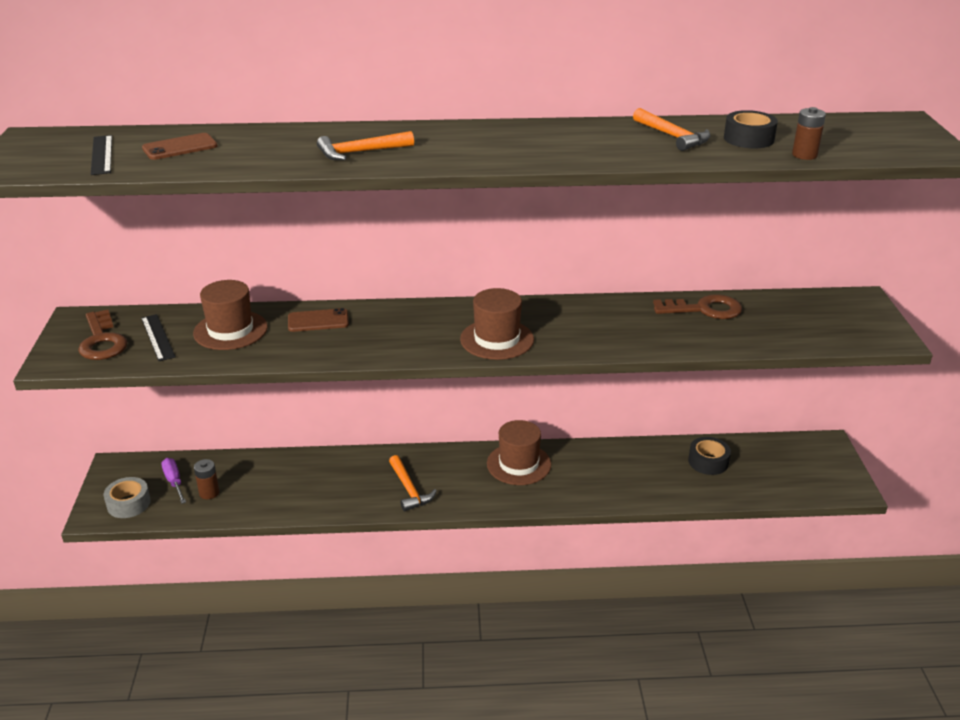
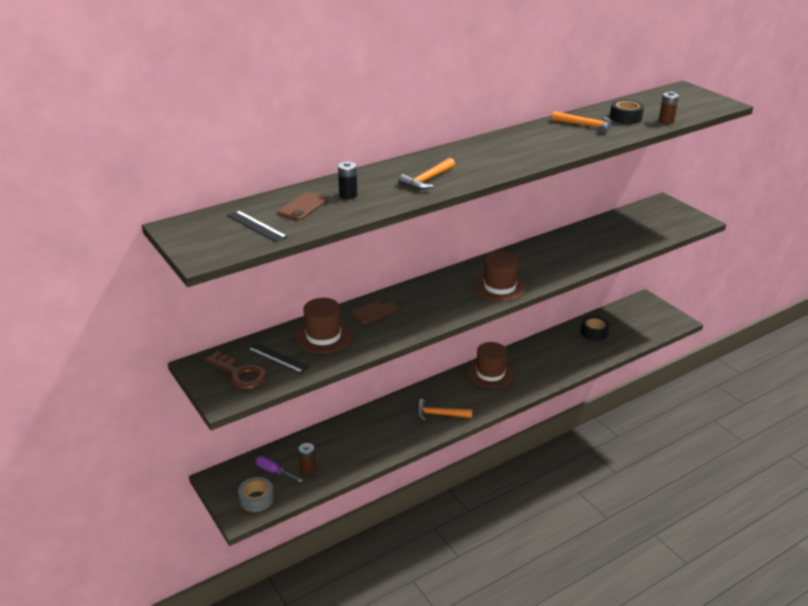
camera: 30 degrees left, 0 degrees up
orange hammer [389,455,437,511] -> orange hammer turned 150 degrees clockwise [417,399,472,422]
brown key [653,294,742,319] -> none
none -> black battery [338,162,357,199]

